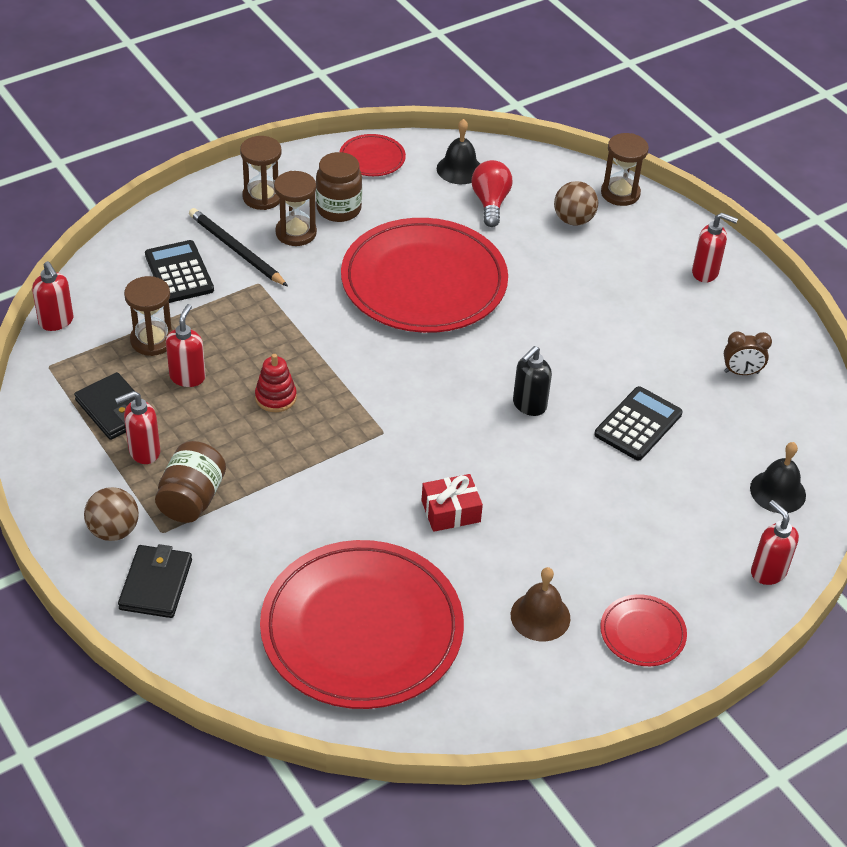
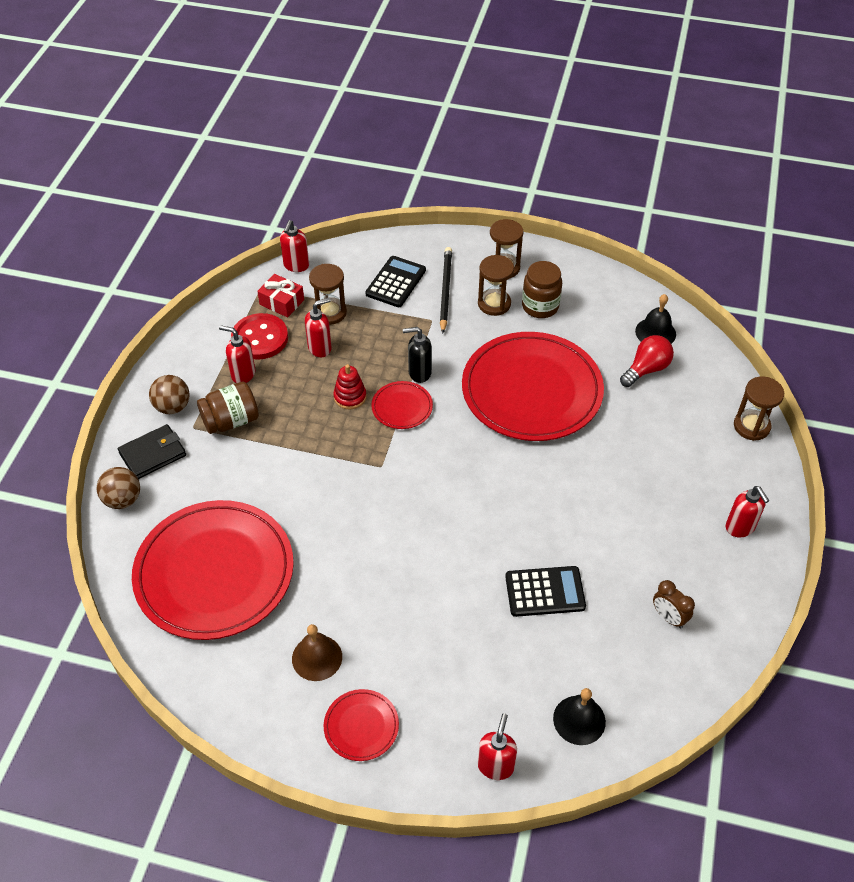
camera: 50 degrees right, 5 degrees up
black wallet [74,372,142,440] -> red button [231,313,288,360]
red plate [339,134,406,176] -> red plate moved to [371,381,433,429]
red gift [422,474,483,532] -> red gift moved to [257,274,304,318]
black soap dispenser [513,346,552,416] -> black soap dispenser moved to [403,327,432,383]
brown ball [554,181,598,226] -> brown ball moved to [96,467,140,509]

